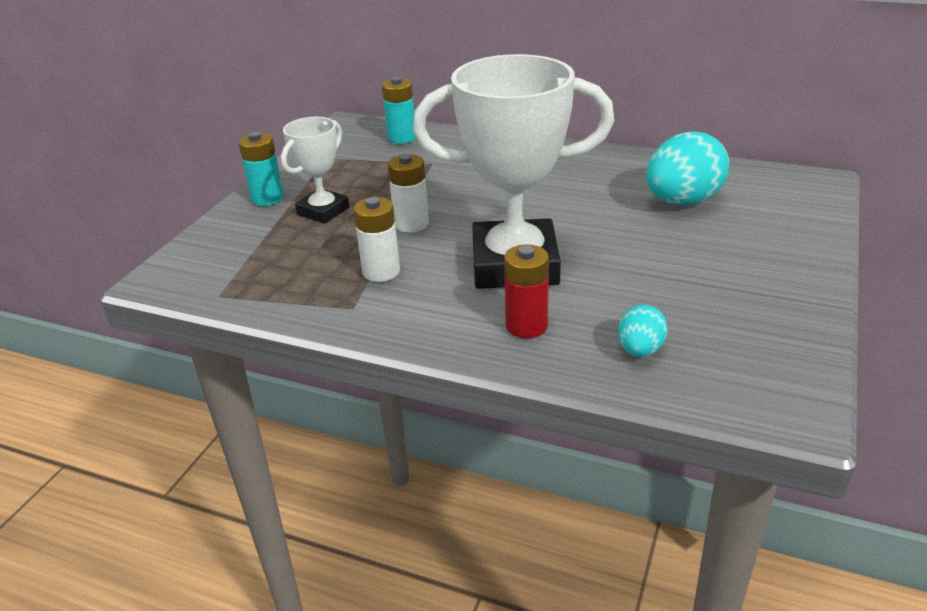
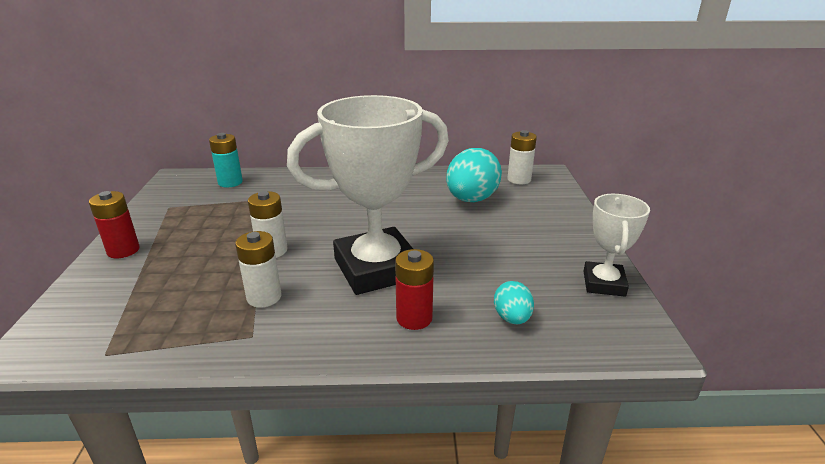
camera: 25 degrees left, 5 degrees down
turquoise battery [238,132,284,206] -> red battery [89,191,140,258]
white trophy [281,117,349,224] -> white trophy moved to [583,194,650,297]
none -> white battery [507,130,537,184]

